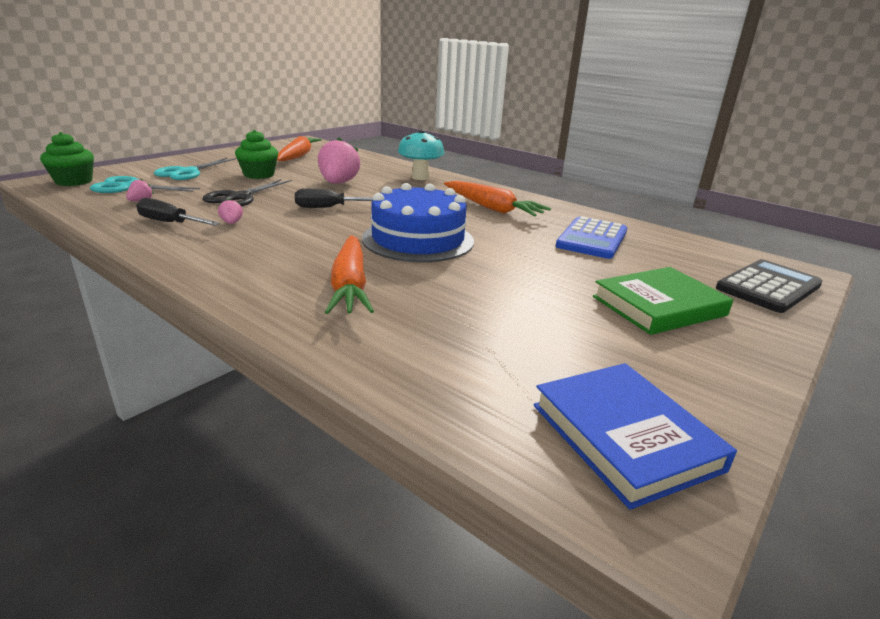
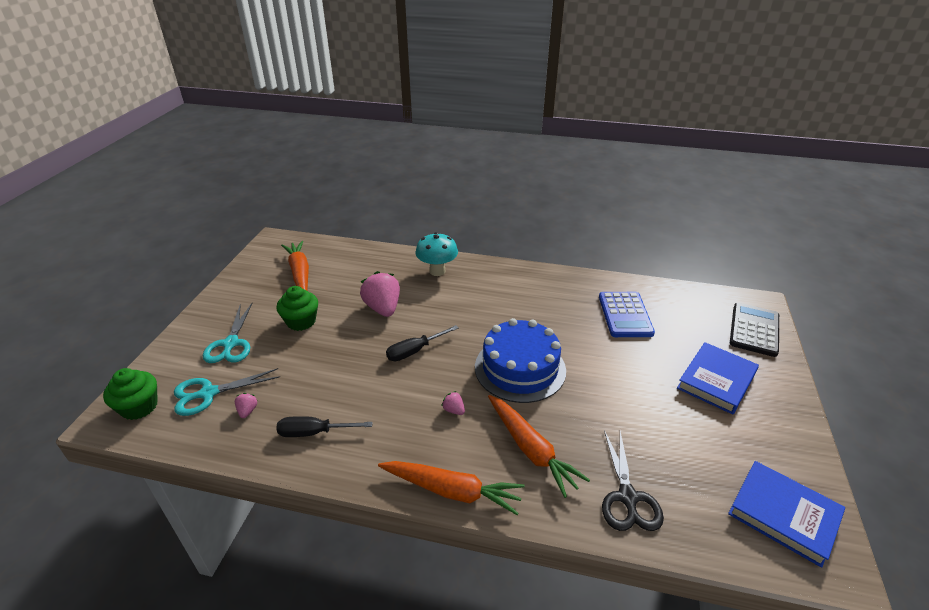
camera: 25 degrees left, 10 degrees up
black scissors [203,179,292,207] -> black scissors moved to [602,430,664,531]
pink strawberry [218,199,243,224] -> pink strawberry moved to [442,391,465,415]
orange carrot [444,181,551,216] -> orange carrot moved to [378,461,524,515]
green book [593,267,733,335] -> blue book [677,342,759,415]

